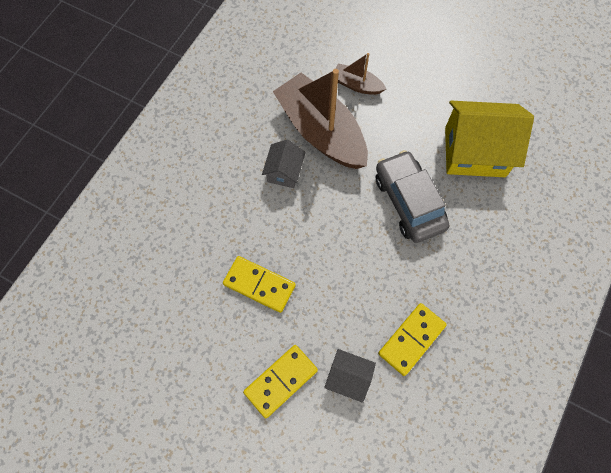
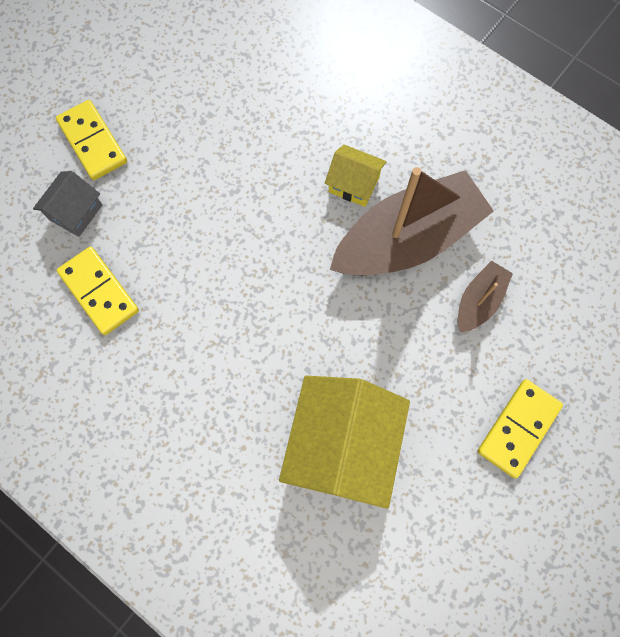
camera: 100 degrees right, 5 degrees up
yellow domino [223,256,296,313] -> yellow domino moved to [478,379,563,478]
grey house [262,139,306,188] -> yellow house [325,144,387,207]
grey car [376,150,449,243] -> none

